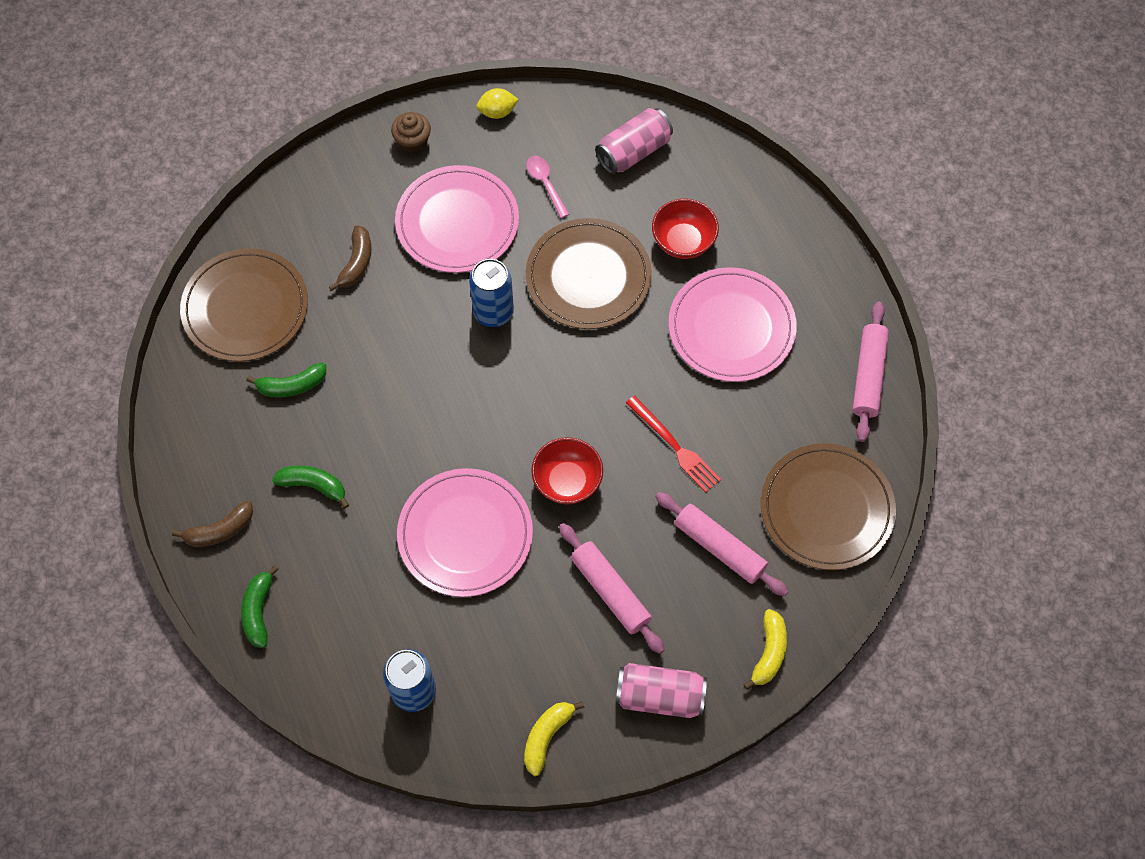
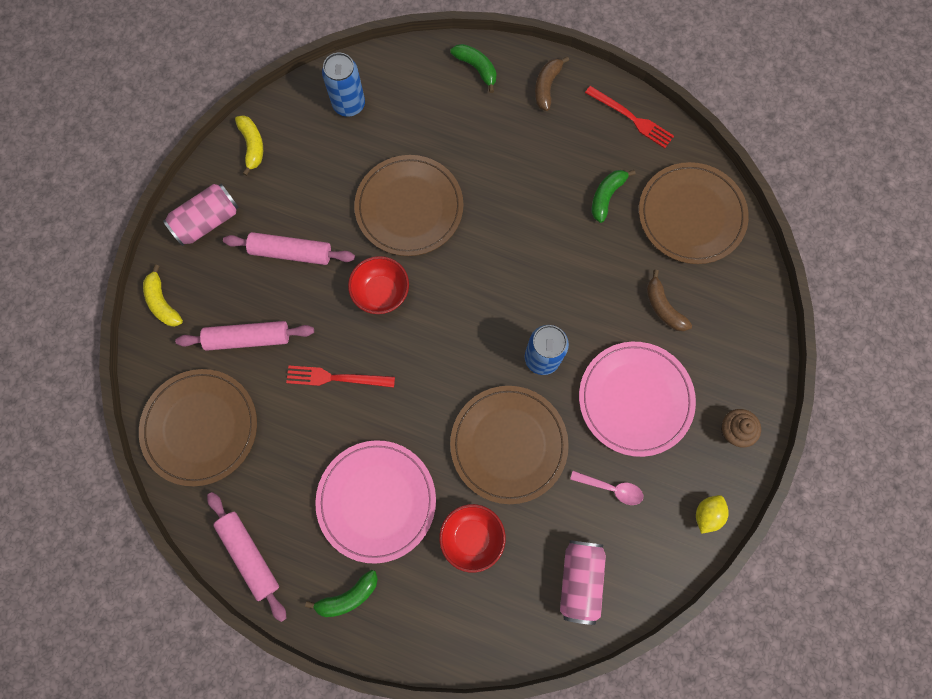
camera: 135 degrees right, 10 degrees up
green banana [272,465,349,509] -> green banana moved to [305,570,378,617]
pink plate [397,468,533,597] -> brown plate [354,155,463,256]
none -> red fork [585,86,674,148]

